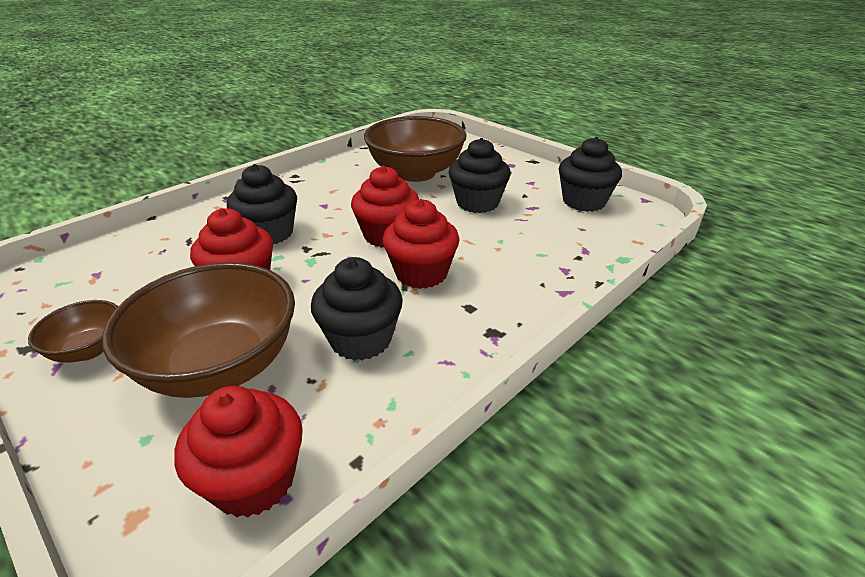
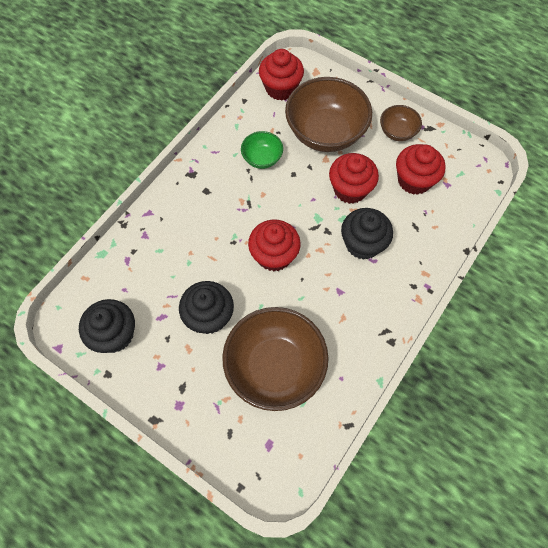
camera: 170 degrees right, 30 degrees up
black cupcake [311,257,403,361] -> green bowl [241,131,283,169]
red cupcake [383,199,459,289] -> red cupcake moved to [396,144,445,195]

